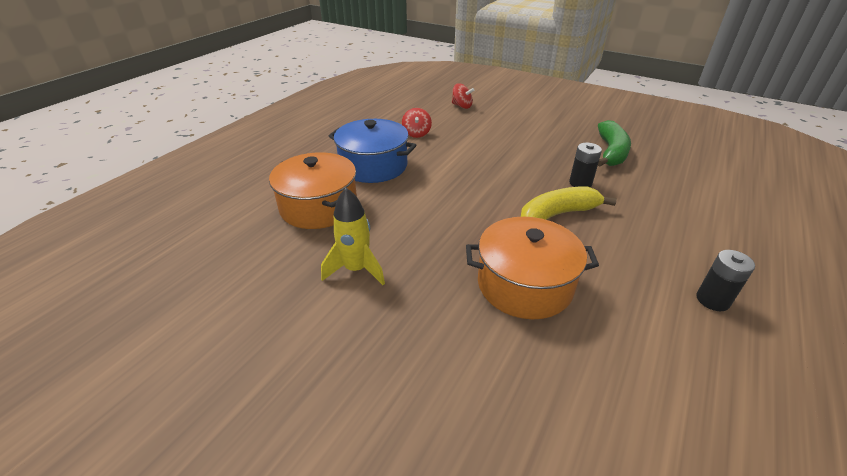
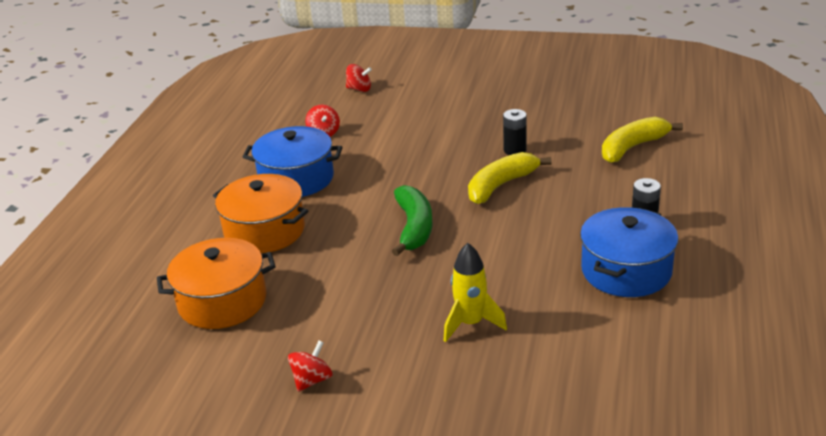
camera: 15 degrees left, 5 degrees down
yellow rocket [321,188,385,285] -> yellow rocket moved to [443,243,507,342]
orange pot [466,217,599,319] -> orange pot moved to [157,238,276,329]
green banana [598,120,631,167] -> green banana moved to [392,185,433,256]
none -> red spinning top [288,341,333,392]
none -> blue pot [580,207,679,297]
none -> yellow banana [602,117,683,163]

